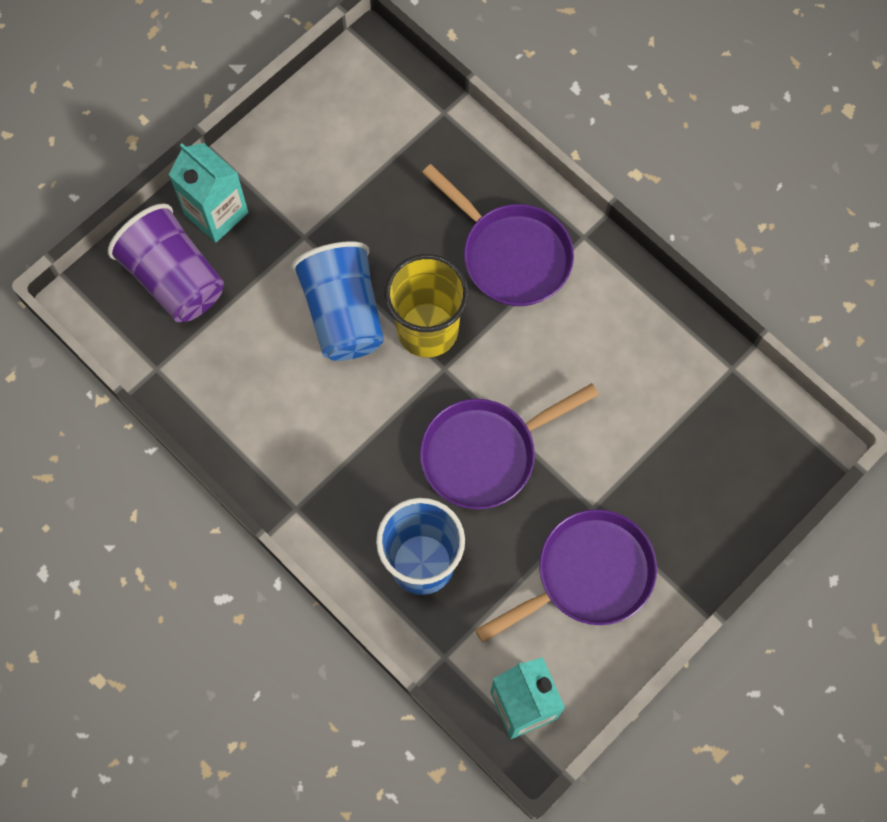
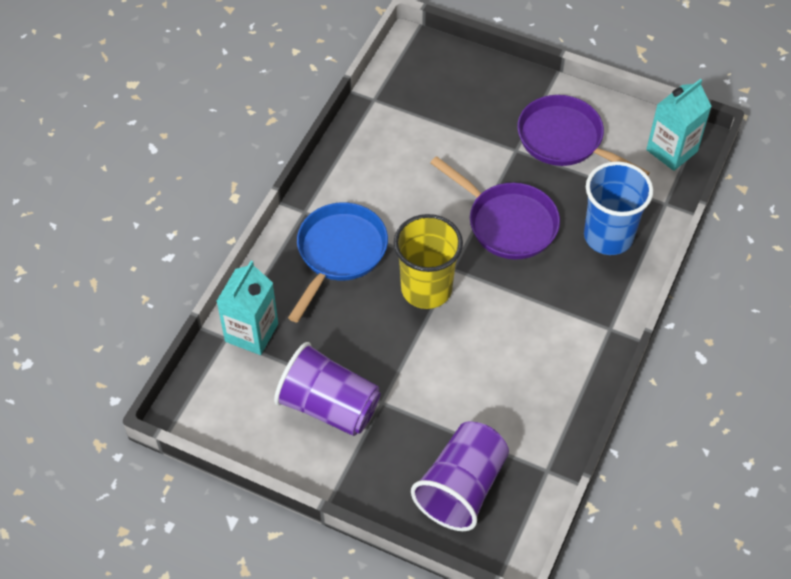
camera: 110 degrees left, 15 degrees down
turquoise carton [169,143,248,243] -> turquoise carton moved to [216,261,278,355]
blue cup [292,241,384,361] -> none
purple pan [422,164,574,306] -> blue pan [288,202,388,323]
none -> purple cup [274,342,380,436]

